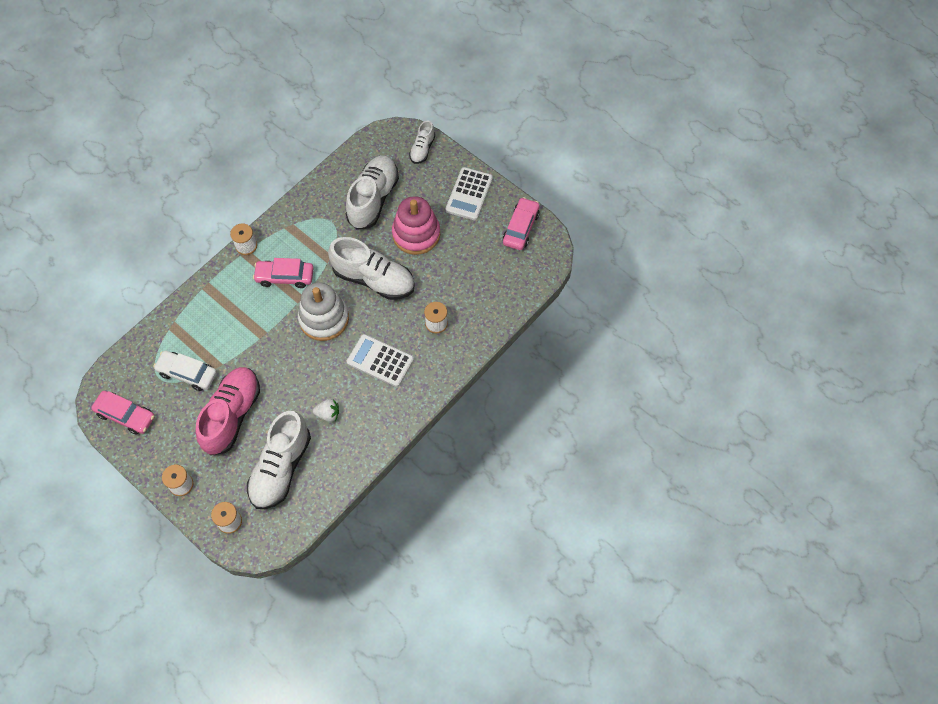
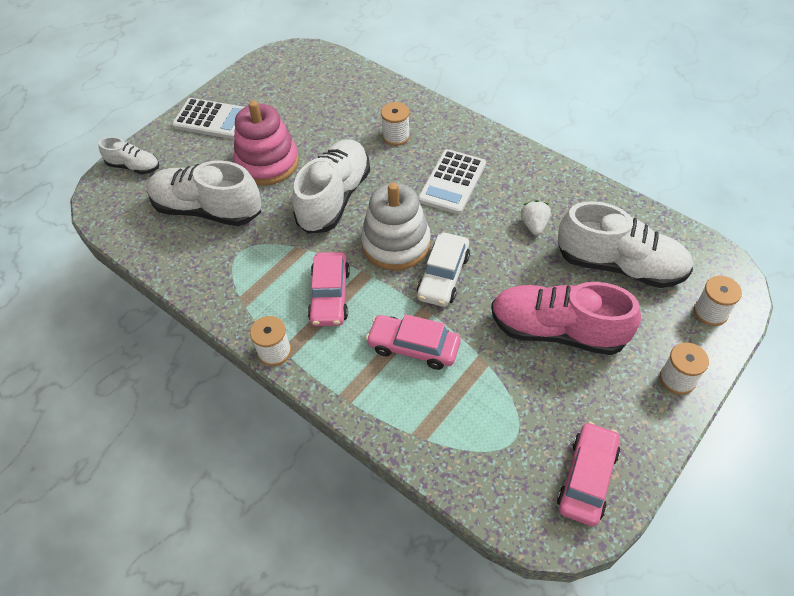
camera: 90 degrees left, 10 degrees down
white car [153,351,217,391] -> white car moved to [417,233,470,307]
pink car [503,197,540,250] -> pink car moved to [366,314,461,370]

